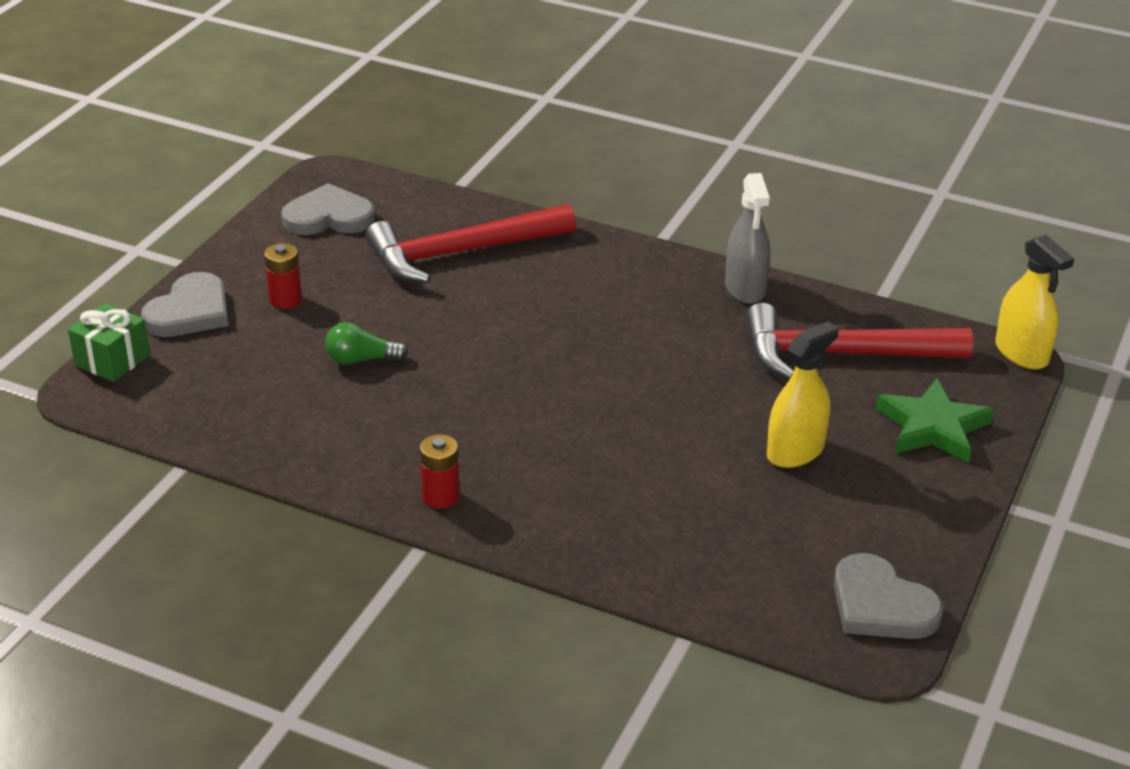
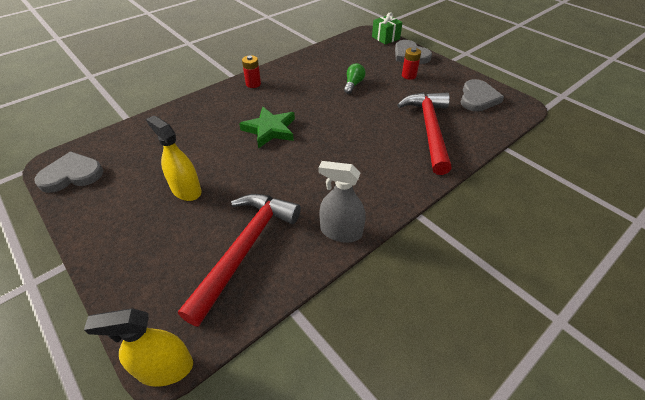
camera: 115 degrees right, 10 degrees up
yellow spray bottle [767,321,838,468] -> yellow spray bottle turned 150 degrees clockwise [146,115,201,201]
green star [876,378,994,463] -> green star moved to [239,107,295,148]

